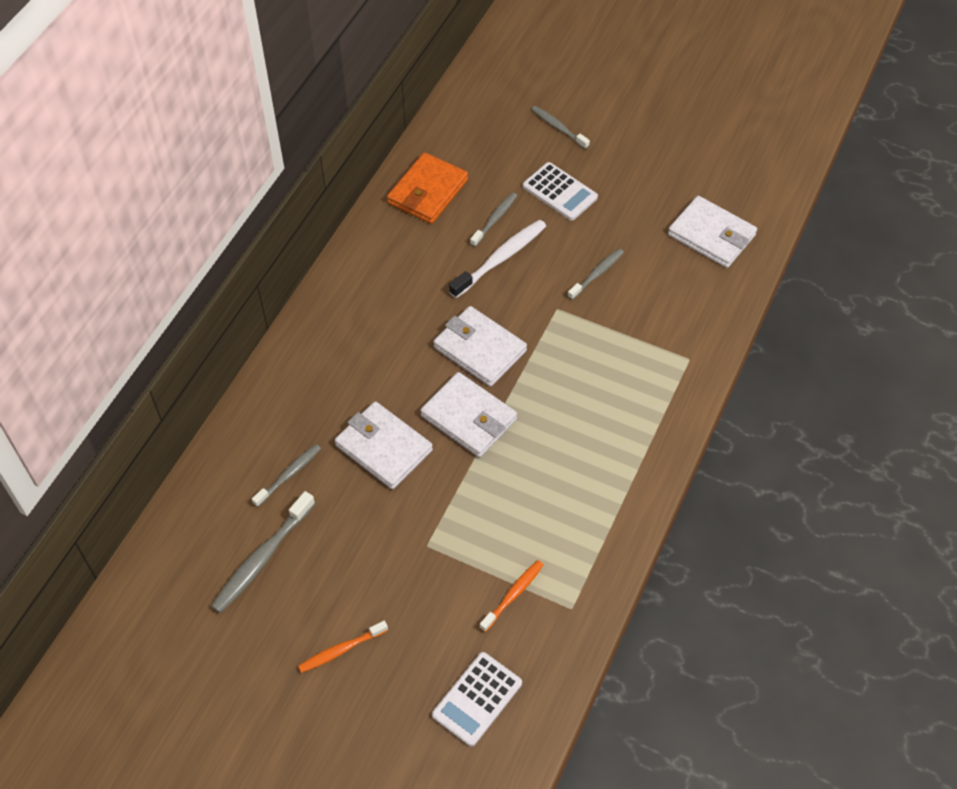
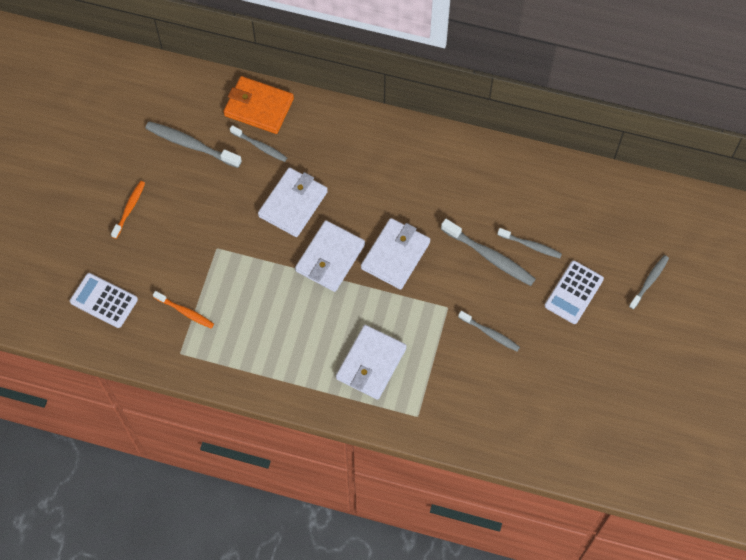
camera: 80 degrees right, 10 degrees up
orange toothbrush [298,621,388,673] -> orange toothbrush turned 60 degrees clockwise [111,181,145,239]
orange wallet [387,152,468,224] -> orange wallet moved to [223,76,294,134]
white toothbrush [449,219,546,298] -> grey toothbrush [441,219,536,286]
white wallet [668,196,757,268] -> white wallet moved to [336,325,407,400]

